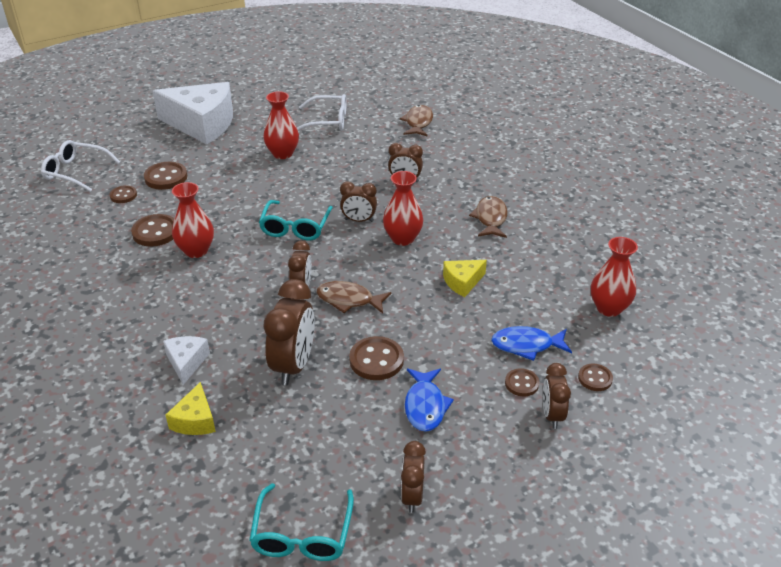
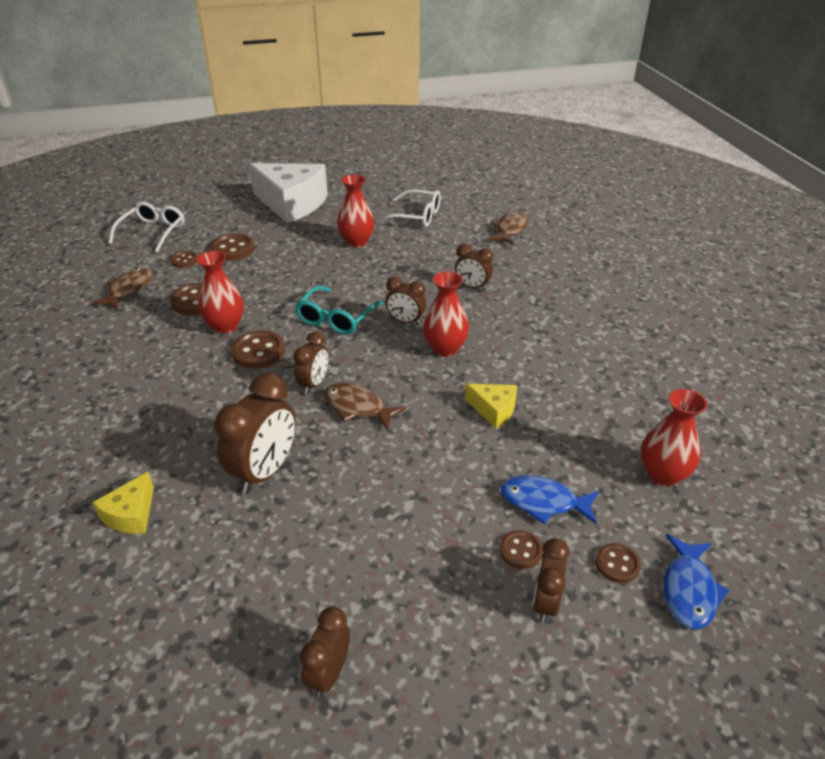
camera: 15 degrees right, 0 degrees up
white glasses [41,140,120,192] -> white glasses turned 75 degrees clockwise [109,202,185,252]
white cheese [163,336,210,385] -> none
turquoise glasses [249,483,354,561] -> none
brown button [349,336,404,380] -> brown button moved to [231,331,285,369]
blue fish [405,368,454,432] -> blue fish moved to [663,534,729,629]
yellow cheese [443,260,487,297] -> yellow cheese turned 135 degrees counterclockwise [465,384,517,428]
brown fish [469,196,508,238] -> brown fish moved to [92,268,152,309]

